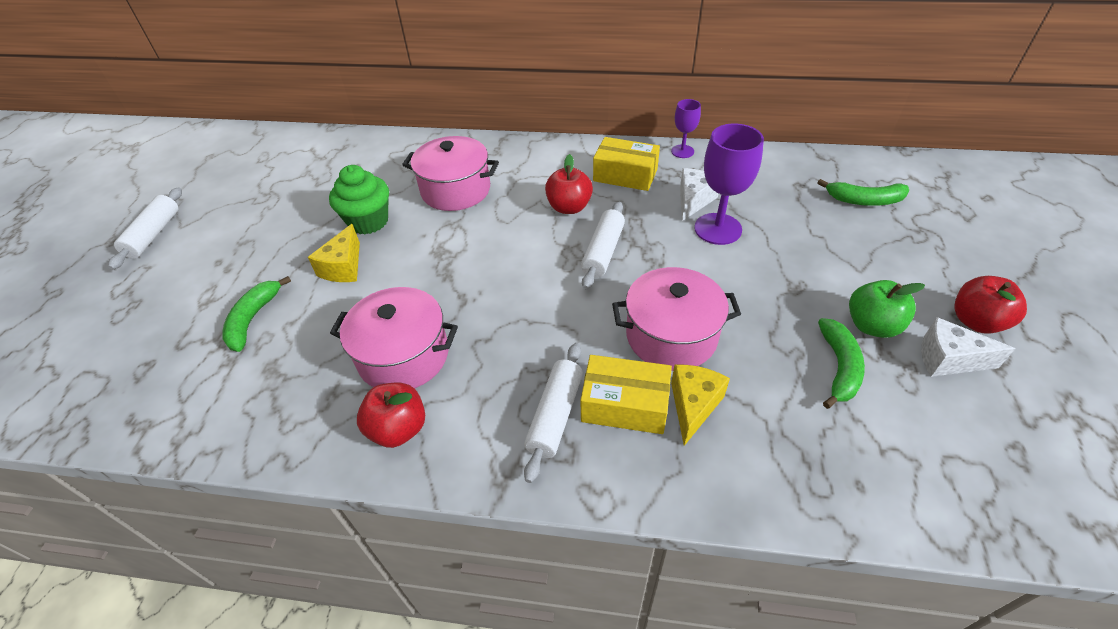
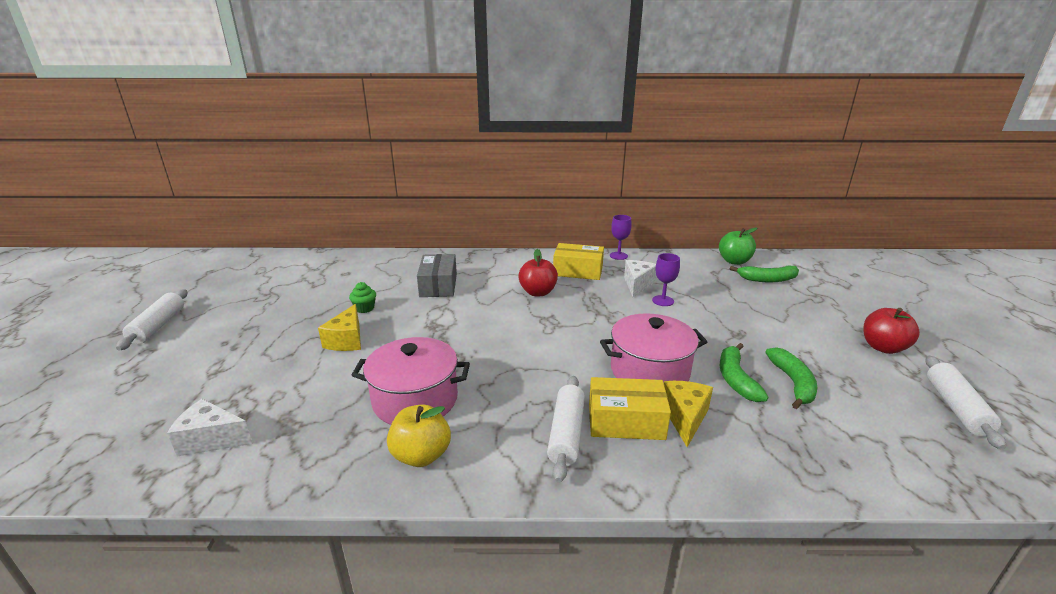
camera: 10 degrees left, 20 degrees down
green banana [222,276,291,352] -> green banana moved to [720,343,768,402]
green cupcake [329,165,389,234] -> green cupcake [349,282,376,313], size x0.52
red apple [357,383,425,448] -> yellow apple [387,405,451,467]
pink pot [402,136,499,211] -> grey box [417,254,457,297]
white rolling pin [581,201,625,289] -> white rolling pin moved to [925,356,1006,450]
purple goblet [694,124,764,245] -> purple goblet [652,253,680,306], size x0.56
green apple [849,280,925,338] -> green apple moved to [719,228,757,265]
white cheese [921,317,1015,377] -> white cheese moved to [167,399,253,456]

